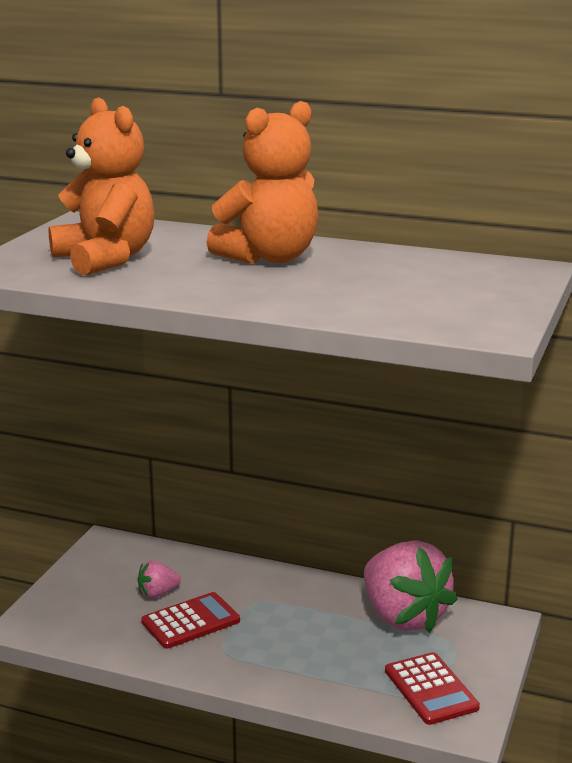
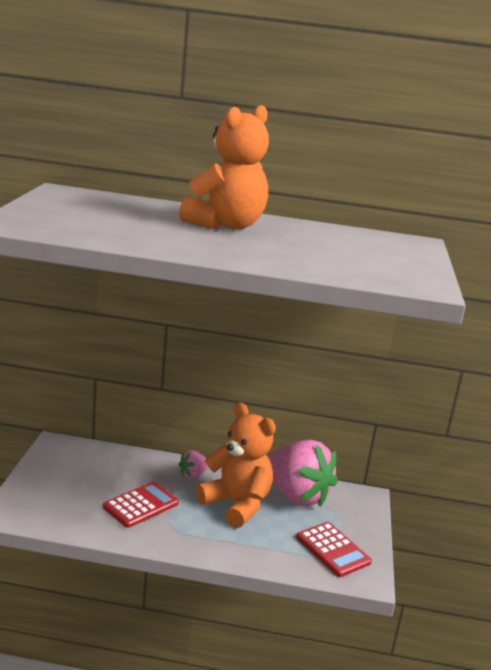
camera: 15 degrees left, 0 degrees up
orange teddy bear [49,97,155,275] -> orange teddy bear moved to [196,403,276,528]
pink strawberry [137,561,181,598] -> pink strawberry moved to [178,450,209,478]

